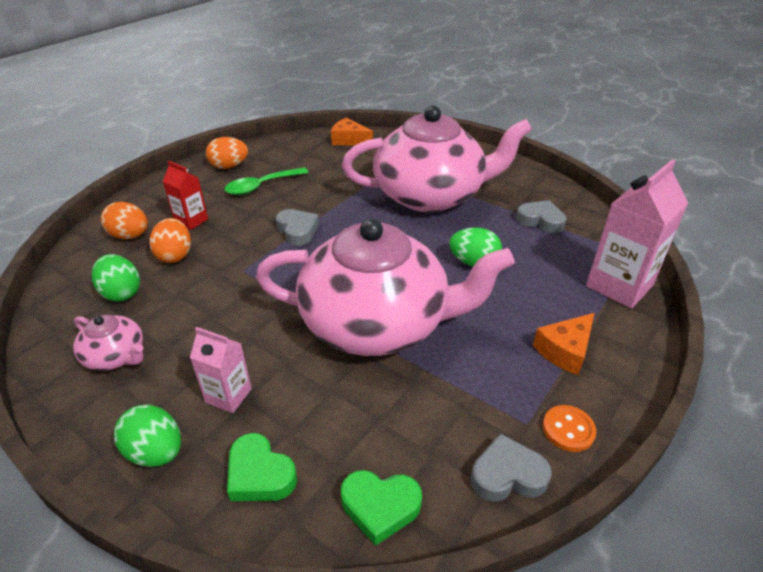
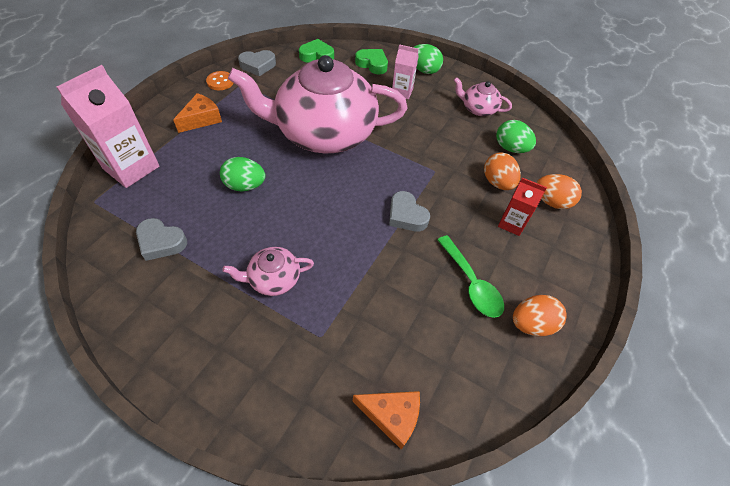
camera: 170 degrees right, 15 degrees up
green spoon [225,167,309,195] -> green spoon turned 105 degrees clockwise [437,235,504,318]
pink teapot [342,105,532,212] -> pink teapot [222,247,314,296], size x0.41

